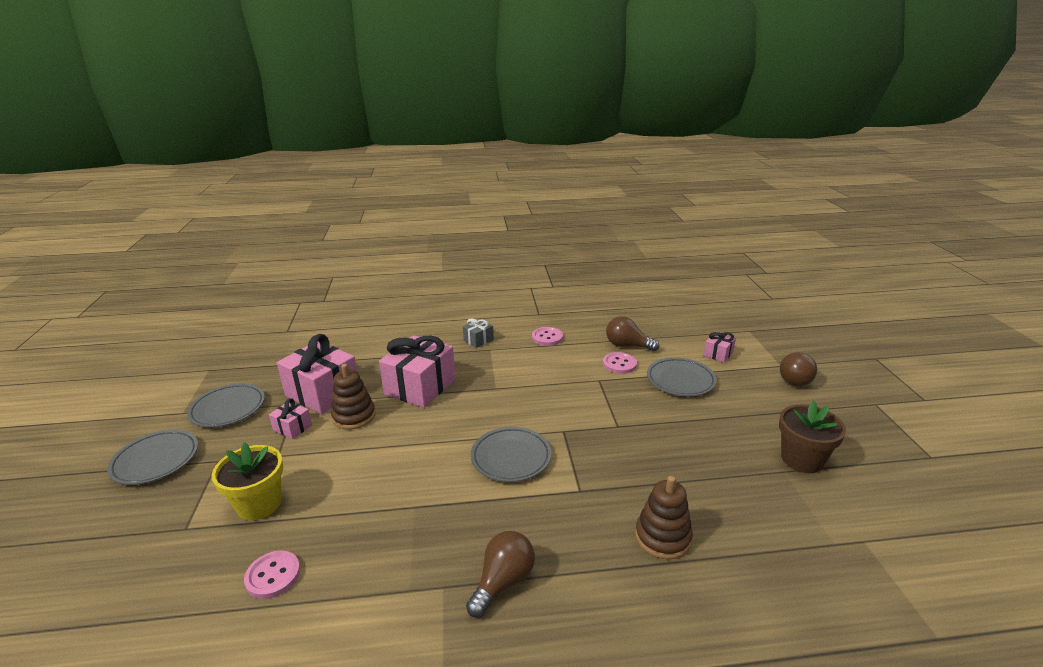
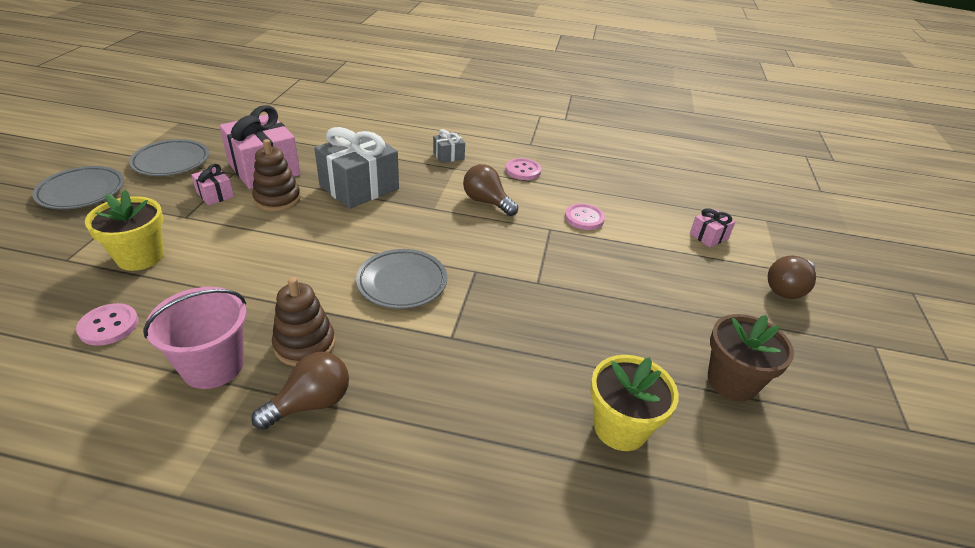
camera: 15 degrees right, 10 degrees up
pink gift [379,335,456,408] -> grey gift [314,127,399,209]
brown light bulb [606,316,659,351] -> brown light bulb moved to [463,164,518,216]
brown stacking toy [635,476,693,560] -> brown stacking toy moved to [272,277,335,366]
grey plate [647,357,717,396] -> none
none -> pink bucket [143,287,246,389]
none -> yellow flower pot [590,355,679,451]

